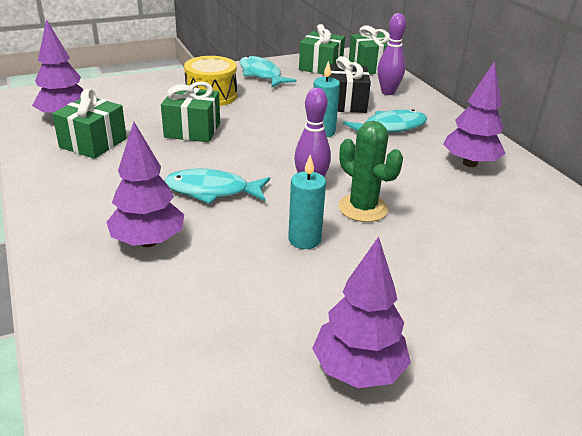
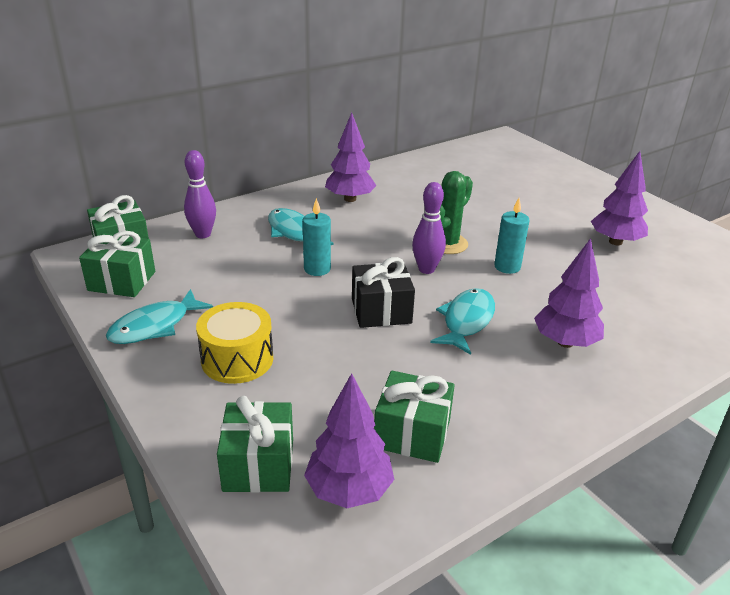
camera: 100 degrees left, 0 degrees up
green gift [161,81,220,142] -> green gift moved to [217,396,293,493]
turquoise fish [164,169,270,204] -> turquoise fish turned 150 degrees counterclockwise [430,288,495,355]
black gift [329,56,371,113] -> black gift moved to [352,257,415,328]

